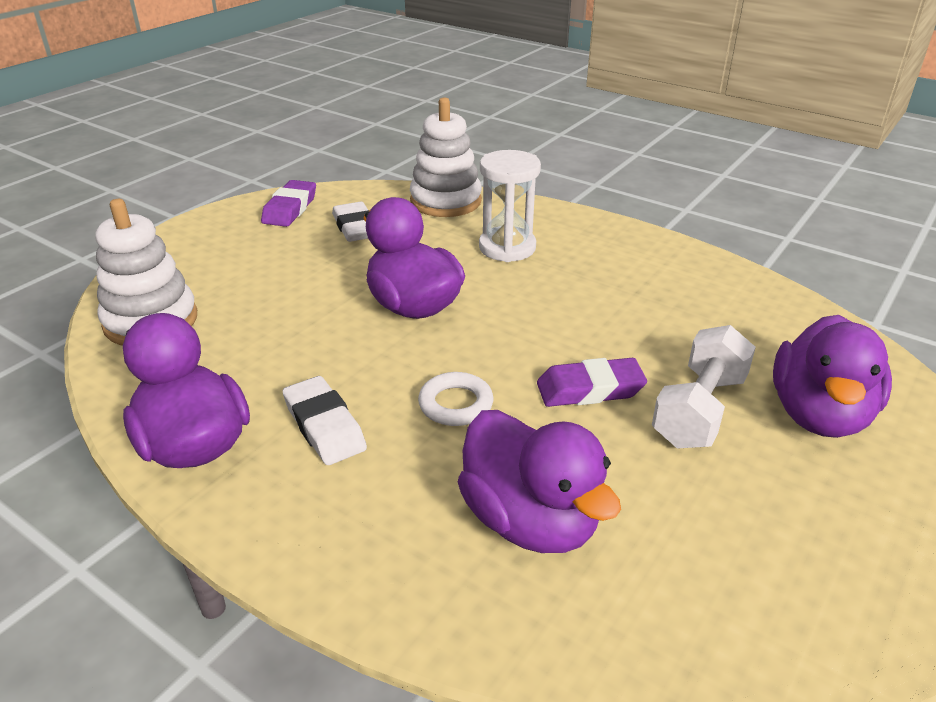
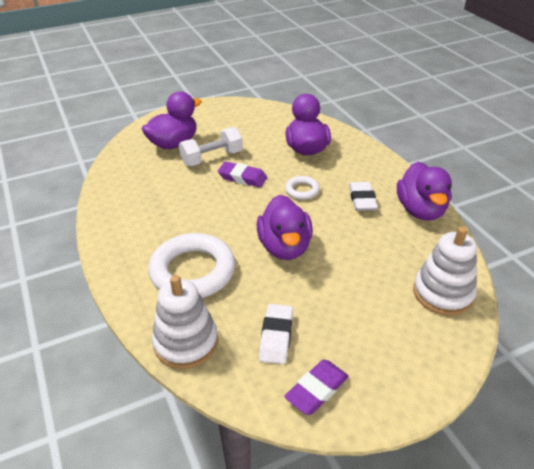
camera: 150 degrees left, 5 degrees up
white hourglass [479,150,541,262] -> white ring [148,233,235,298]

